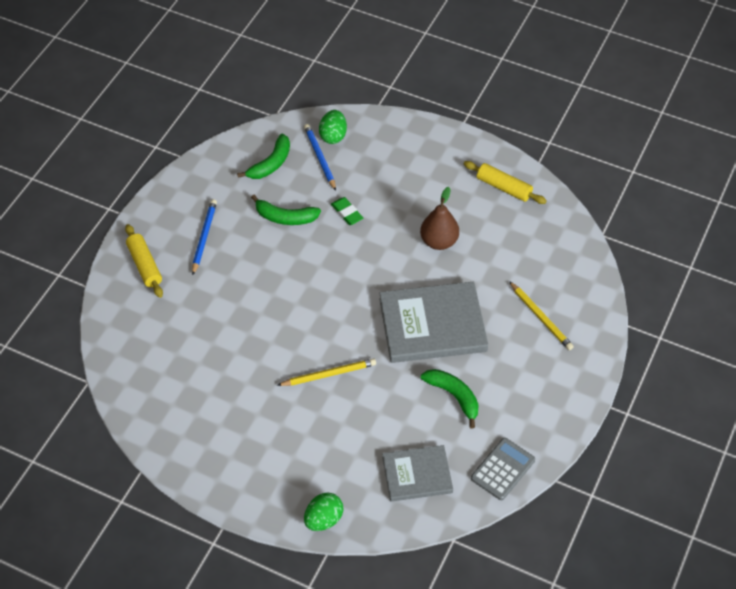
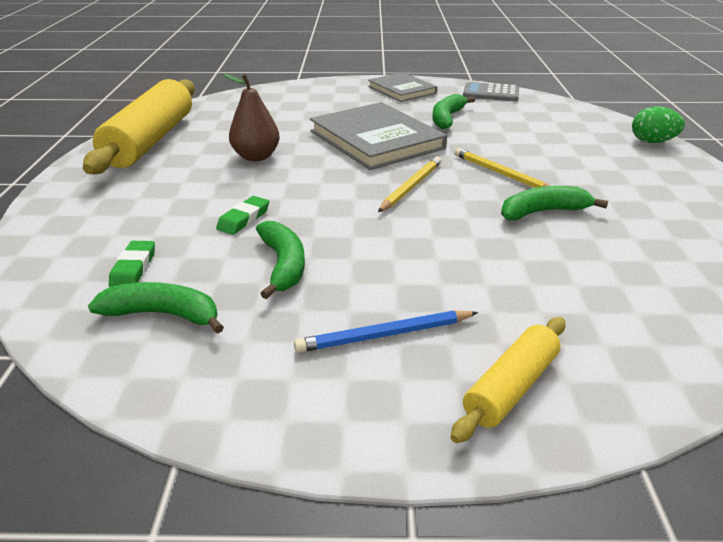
camera: 115 degrees left, 20 degrees down
blue pencil [304,124,336,191] -> green eraser [109,241,155,287]
green egg [319,110,347,144] -> none
grey book [382,445,453,502] -> grey book moved to [368,72,437,102]
yellow rolling pin [464,161,547,204] -> yellow rolling pin [83,79,195,174], size x1.96
yellow pencil [509,281,574,350] -> yellow pencil moved to [378,157,442,212]
none -> green banana [501,186,608,221]

